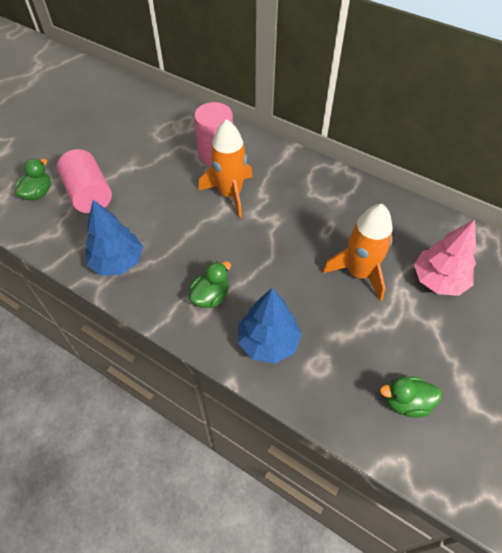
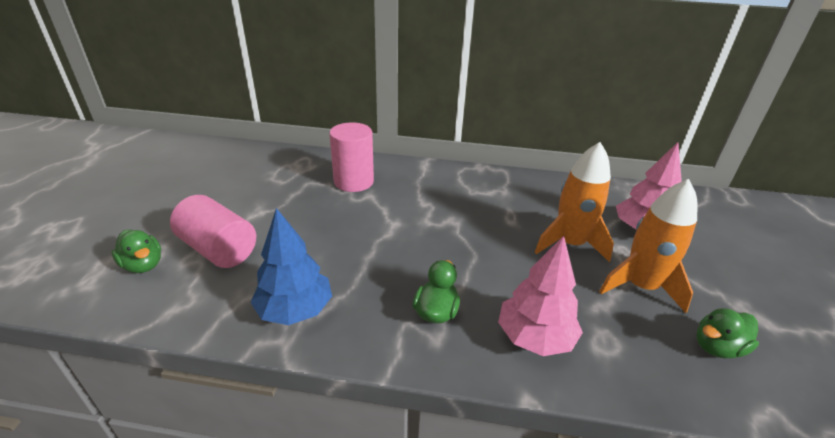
camera: 25 degrees left, 20 degrees down
green duck [15,159,51,201] -> green duck turned 135 degrees clockwise [111,230,161,273]
orange rocket [198,119,253,218] -> orange rocket moved to [599,179,697,313]
blue tree [238,288,302,364] -> pink tree [498,236,583,356]

